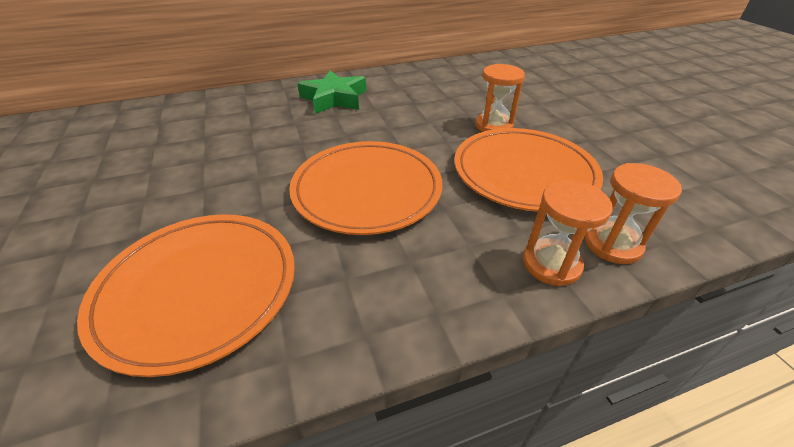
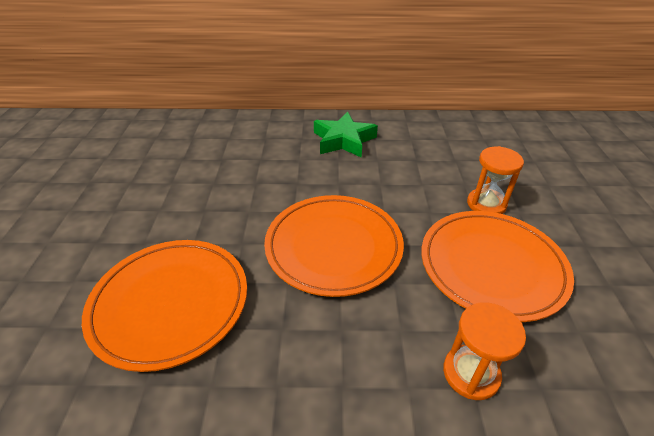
camera: 20 degrees right, 0 degrees up
orange hourglass [585,163,682,264] -> none

